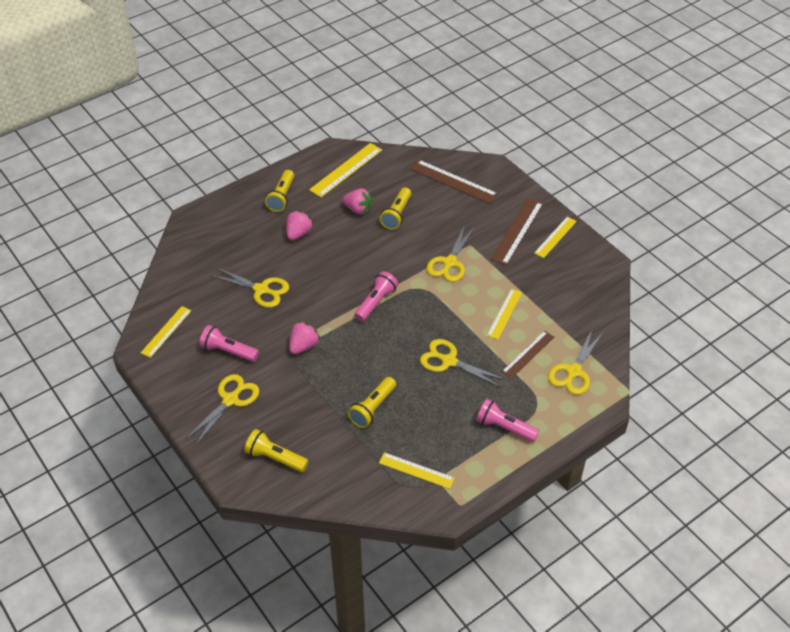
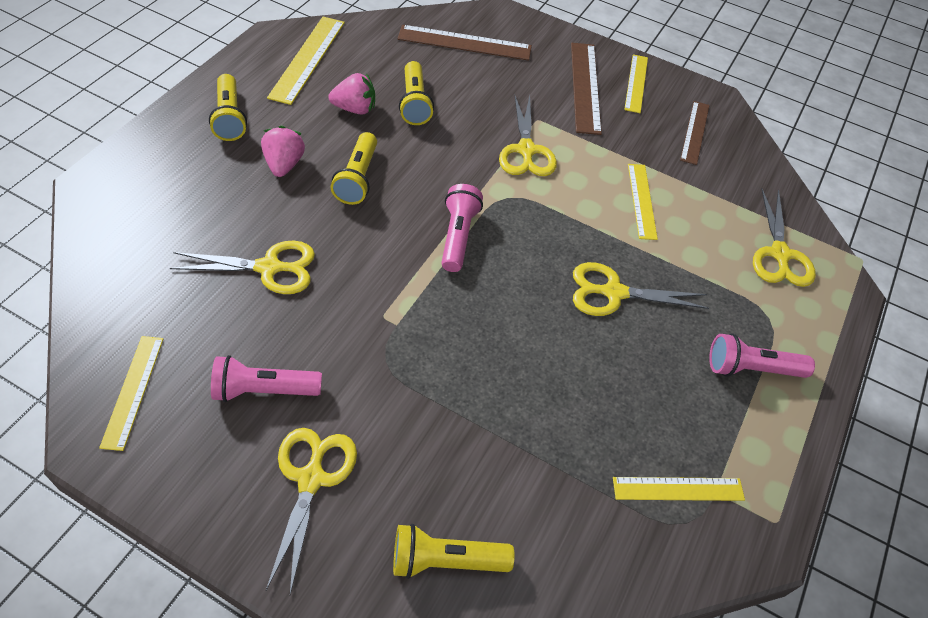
camera: 30 degrees left, 5 degrees up
pink strawberry [289,321,320,354] -> none
yellow flashlight [348,377,396,428] -> yellow flashlight moved to [331,132,377,205]
brown ruler [502,331,554,378] -> brown ruler moved to [680,101,710,165]

